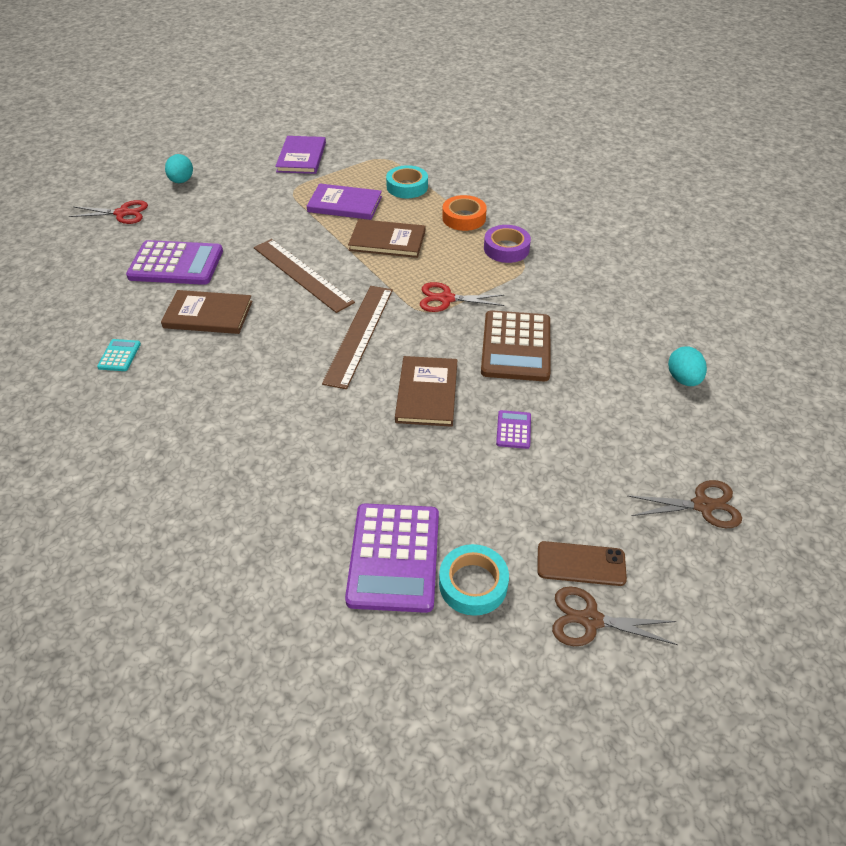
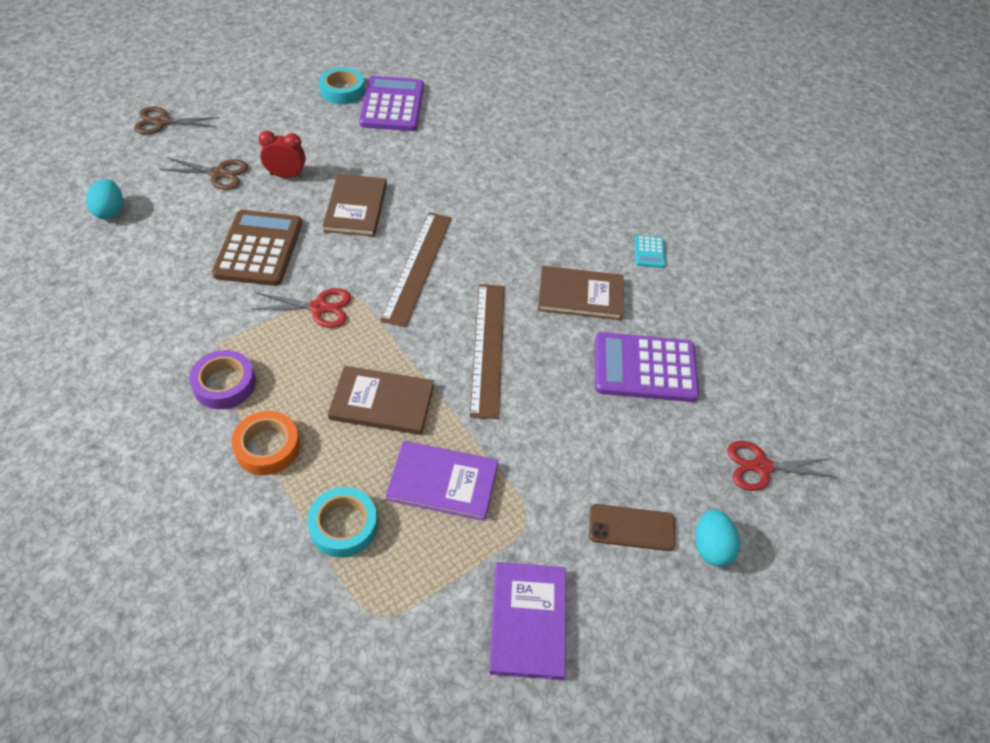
camera: 175 degrees right, 5 degrees up
brown ruler [254,239,355,313] -> brown ruler turned 45 degrees clockwise [470,284,505,419]
purple calculator [496,410,531,449] -> red clock [258,131,306,178]
brown phone [537,541,627,586] -> brown phone moved to [589,504,676,551]
brown scissors [552,586,678,646] -> brown scissors moved to [159,157,248,190]

